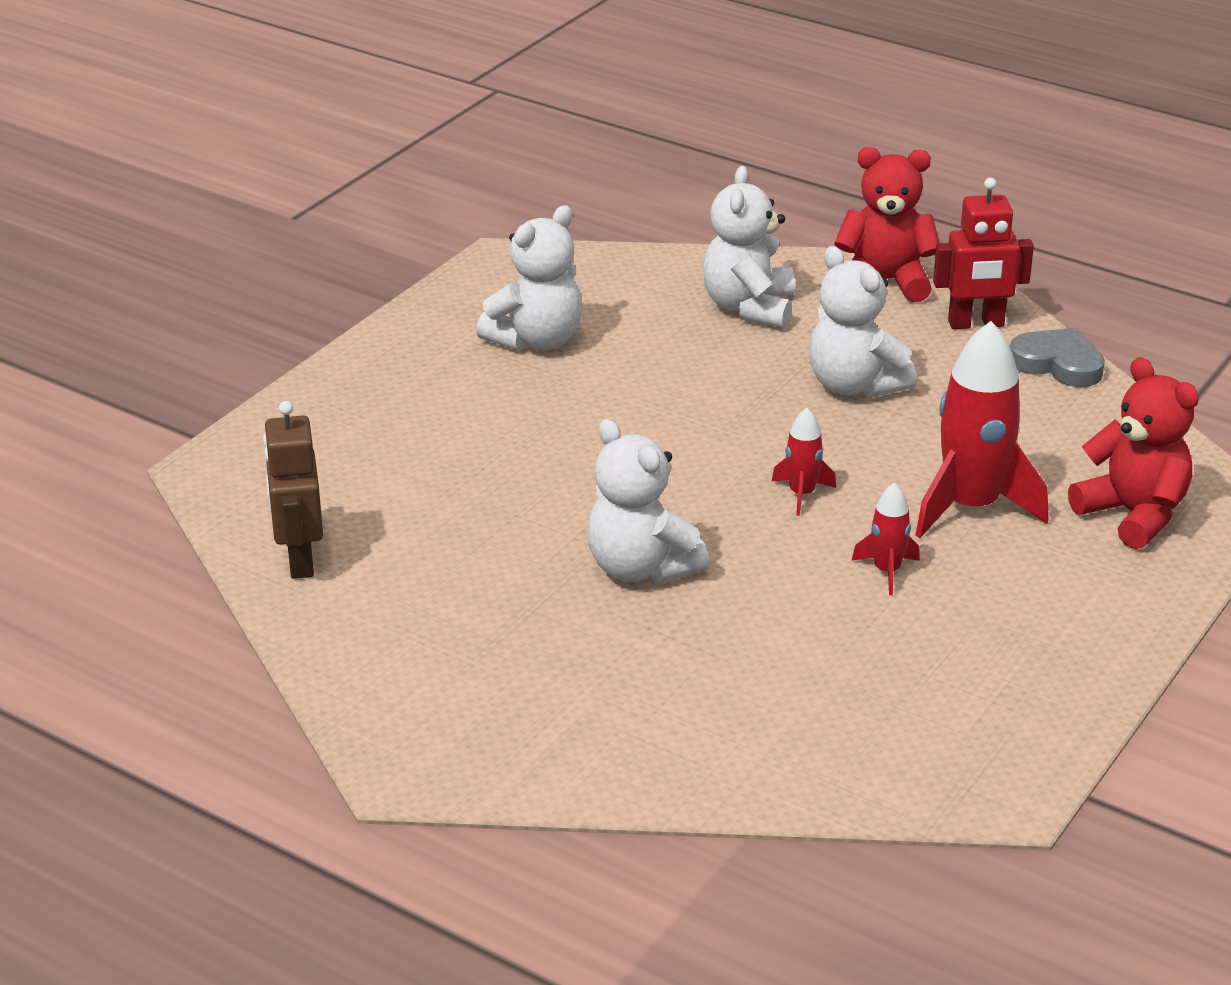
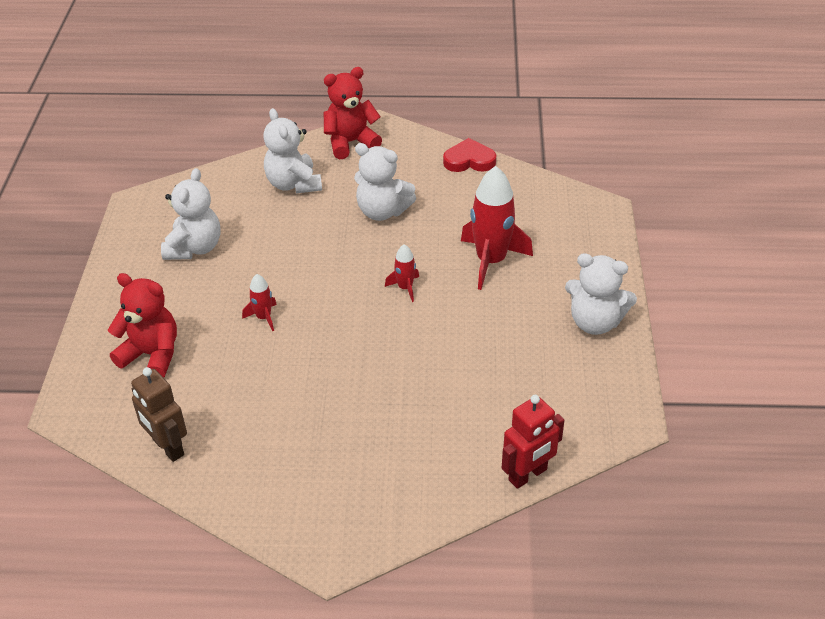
camera: 30 degrees left, 10 degrees up
white teddy bear [587,419,709,584] -> white teddy bear moved to [565,253,637,335]
red rocket [852,482,920,595] -> red rocket moved to [242,274,277,331]
red robot [933,178,1034,329] -> red robot moved to [502,395,564,489]
grey heart [1010,328,1105,387] -> red heart [443,138,496,172]
red teddy bear [1068,357,1199,549] -> red teddy bear moved to [108,273,177,378]

